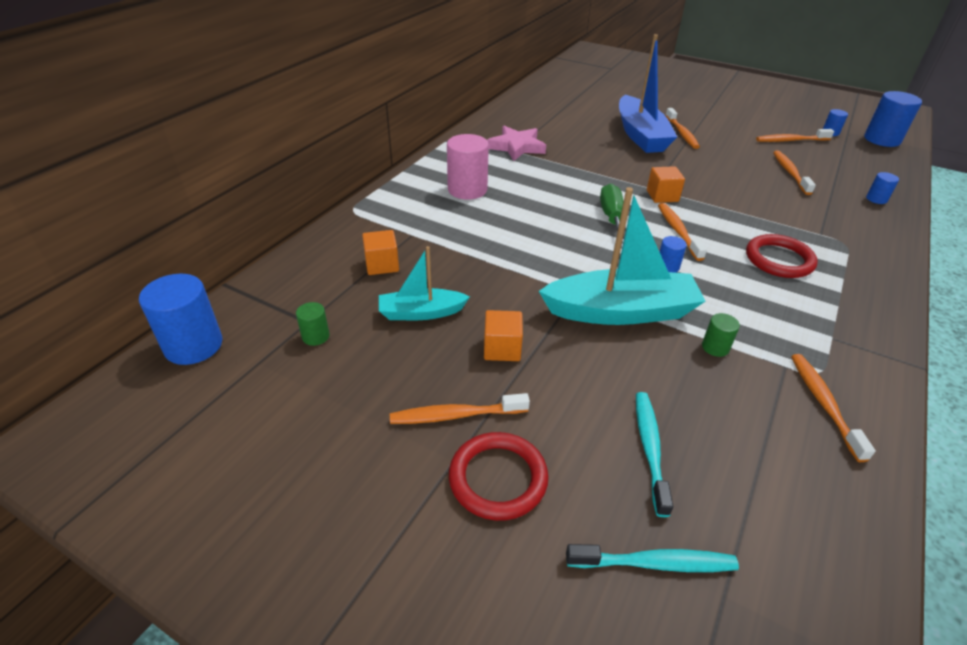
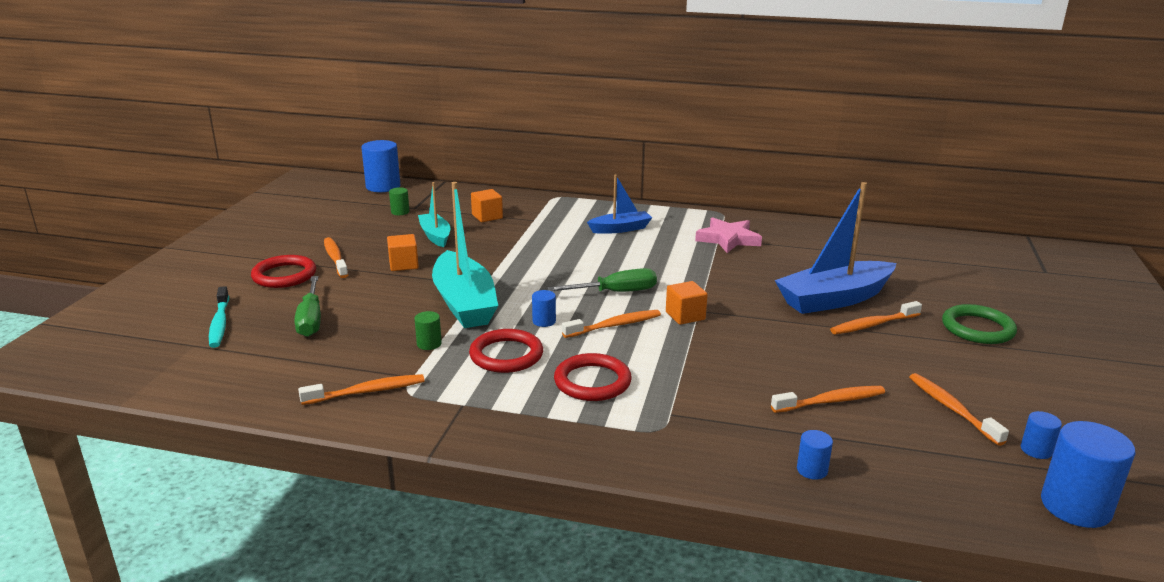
camera: 75 degrees right, 15 degrees down
pink cylinder [447,134,489,200] -> blue boat [587,175,652,234]
turquoise toothbrush [636,392,673,517] -> green screwdriver [294,276,321,337]
none -> red ring [469,329,543,373]
none -> green ring [942,304,1017,344]

